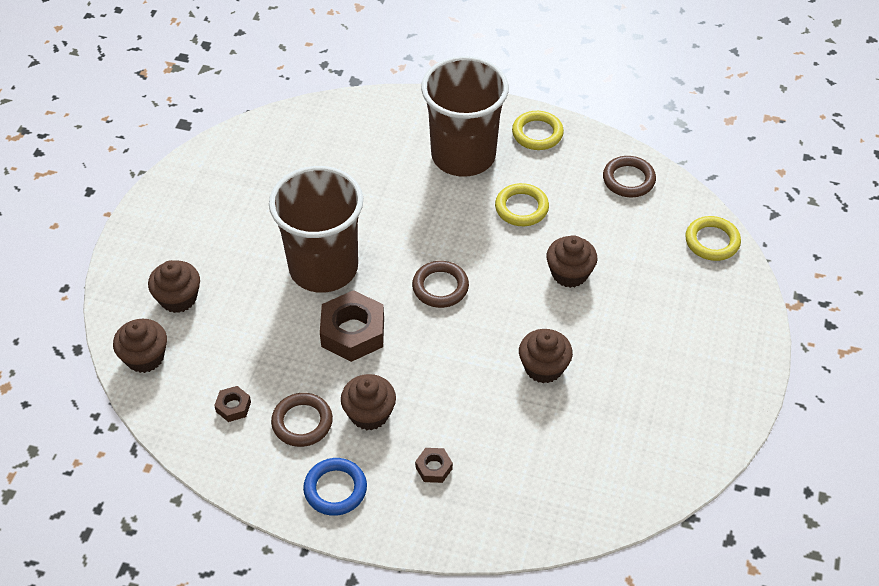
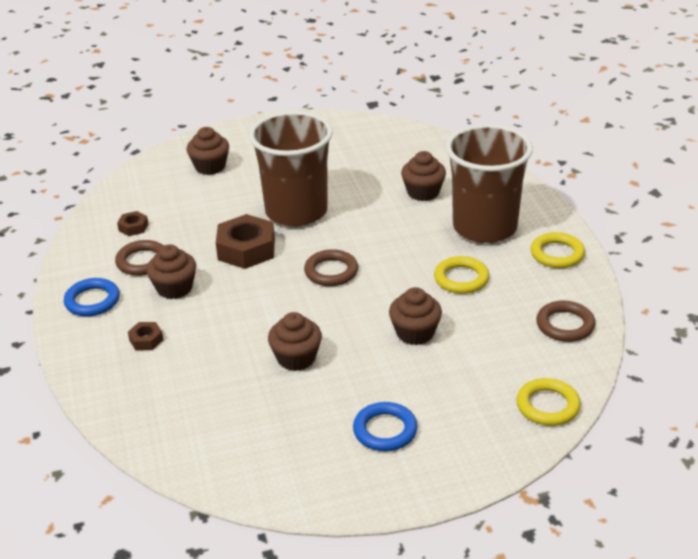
camera: 60 degrees right, 15 degrees down
brown cupcake [113,319,167,373] -> brown cupcake moved to [401,151,446,201]
none -> blue ring [353,402,418,451]

